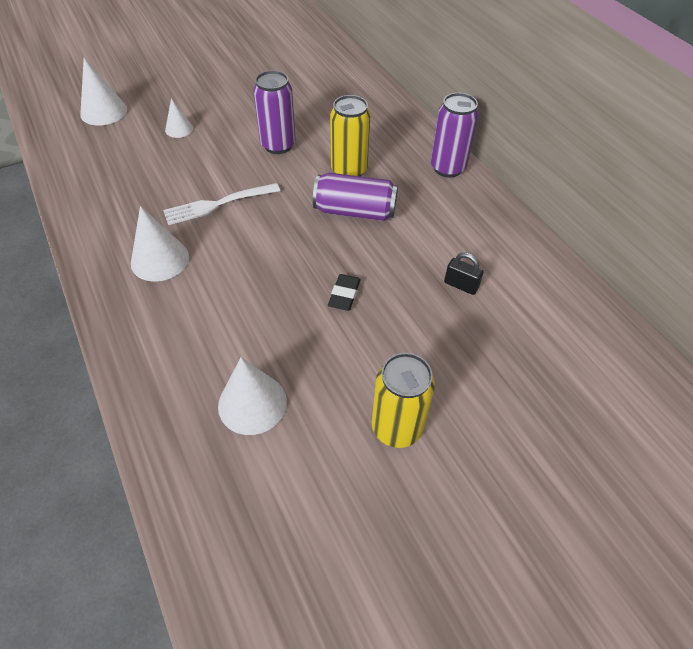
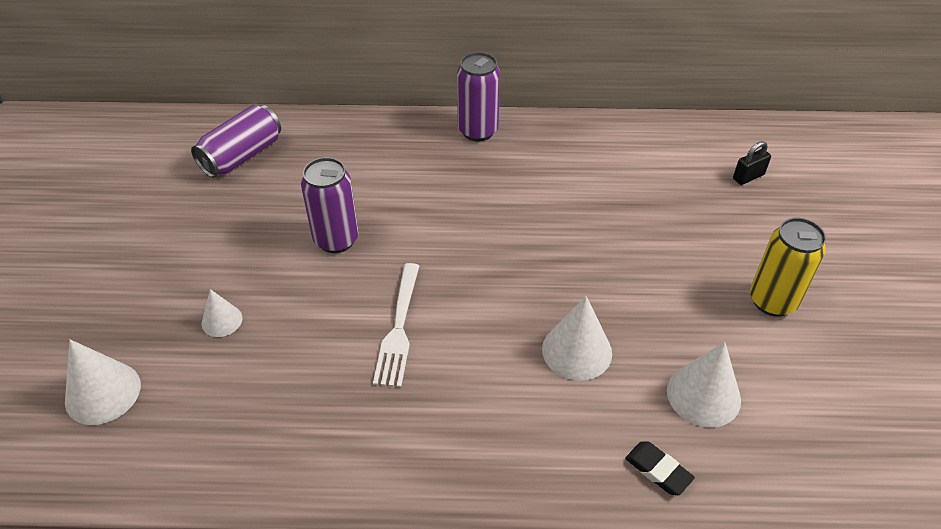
camera: 60 degrees left, 5 degrees down
white cone [131,206,189,282] -> white cone moved to [542,296,612,381]
purple can [313,173,398,221] -> purple can moved to [191,105,281,178]
black eraser [328,274,361,311] -> black eraser moved to [625,442,695,495]
yellow can [330,95,371,176] -> none
black padlock [444,253,484,295] -> black padlock moved to [733,141,771,185]

